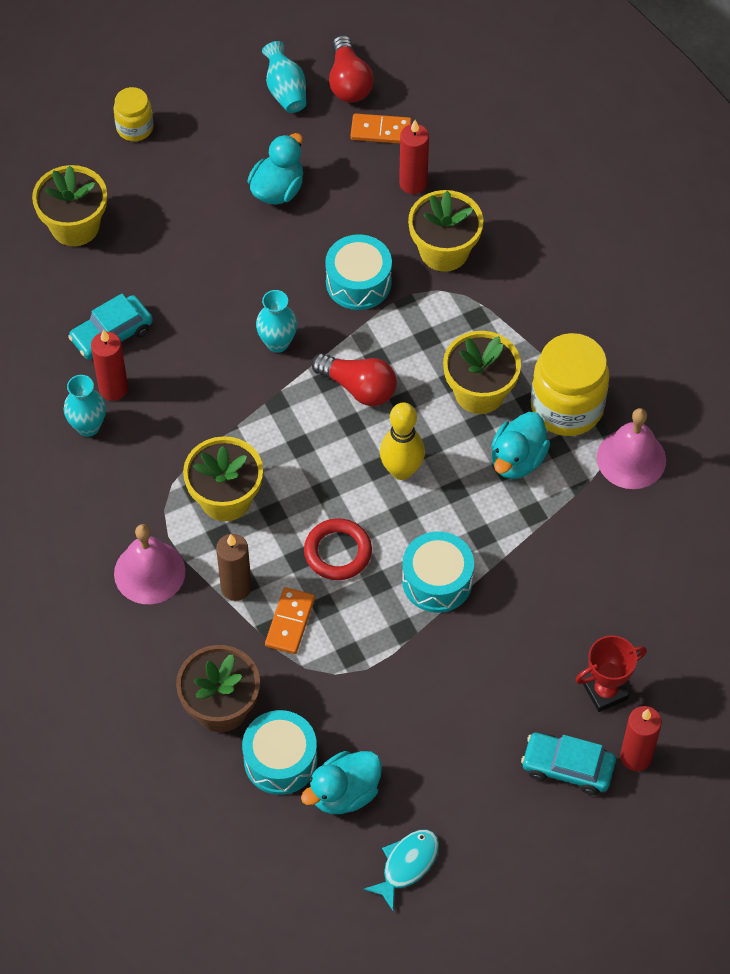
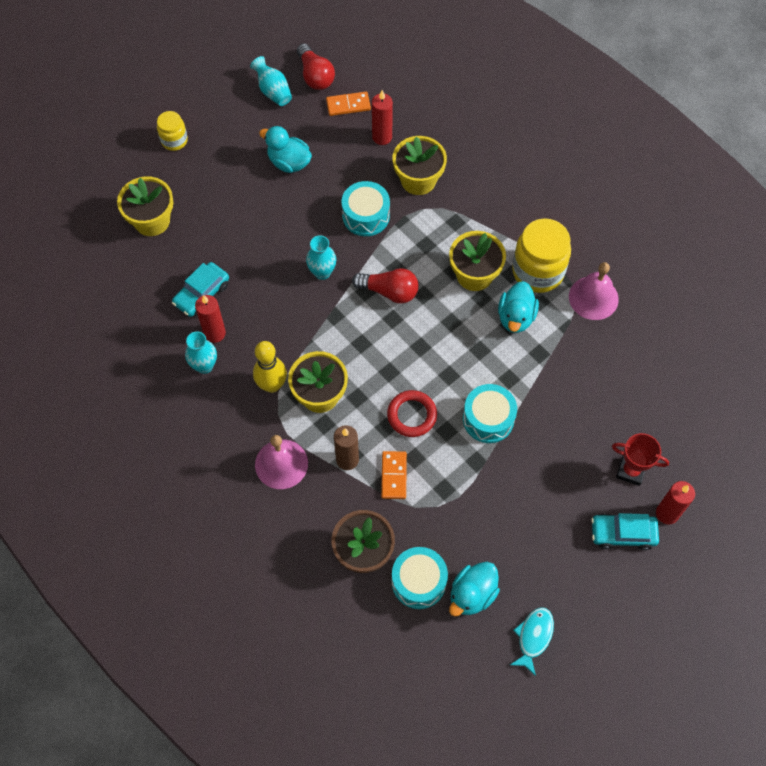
camera: 15 degrees left, 5 degrees up
turquoise duck [247,133,303,205] -> turquoise duck turned 75 degrees counterclockwise [259,126,312,173]
yellow bowling pin [380,402,425,480] -> yellow bowling pin moved to [253,341,287,393]
red trophy [575,635,647,712] -> red trophy turned 60 degrees clockwise [612,433,669,486]

